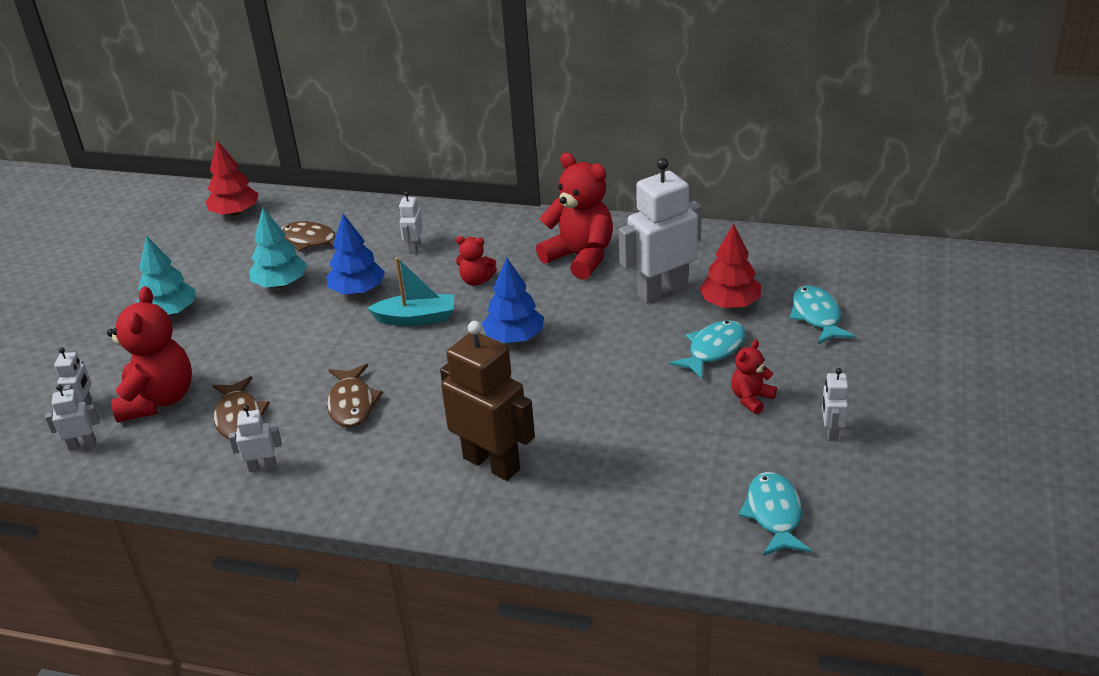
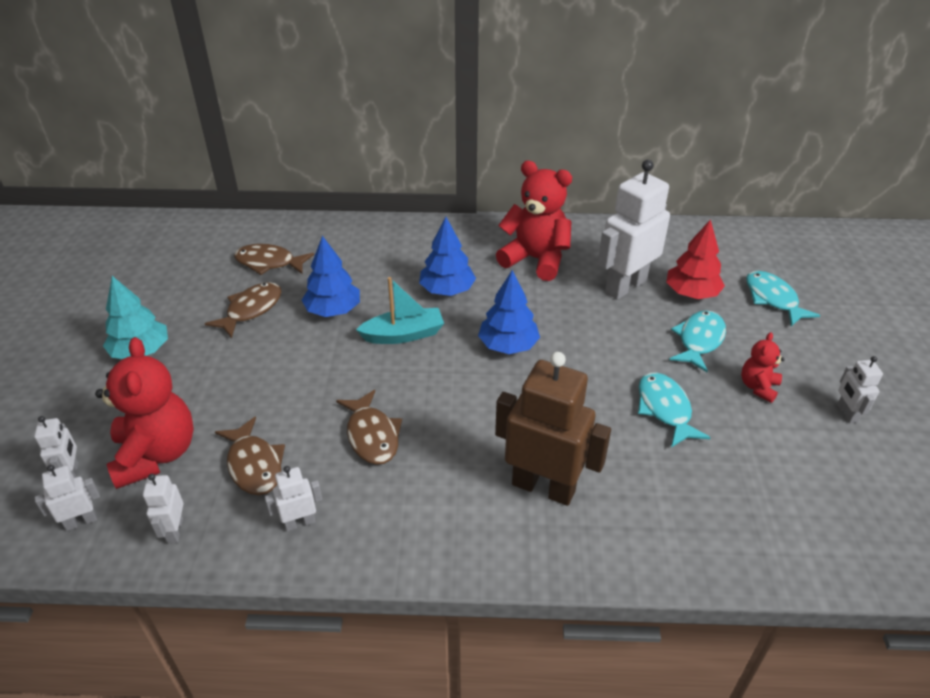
camera: 15 degrees left, 5 degrees up
red tree [206,141,259,216] -> none
turquoise tree [249,208,307,288] -> brown fish [205,282,282,338]
white robot [399,191,423,254] -> white robot moved to [143,474,183,544]
red teddy bear [456,236,497,286] -> blue tree [419,217,476,296]
turquoise fish [739,472,811,556] -> turquoise fish moved to [638,372,711,448]

